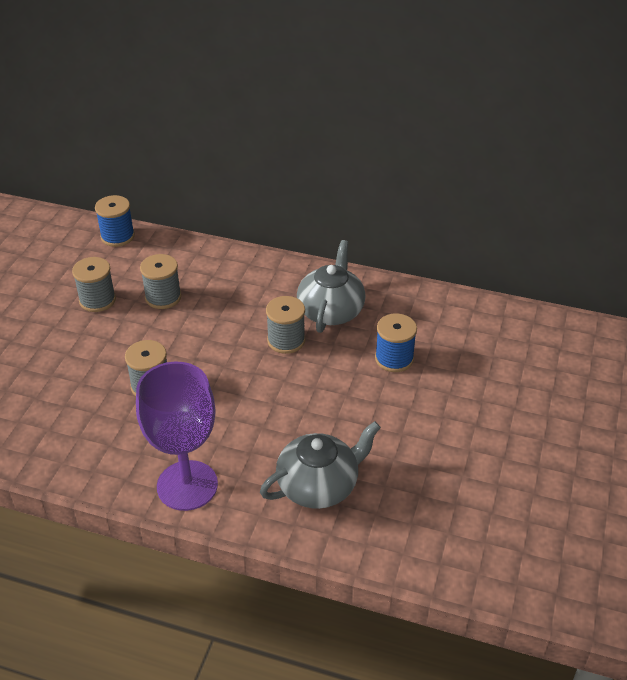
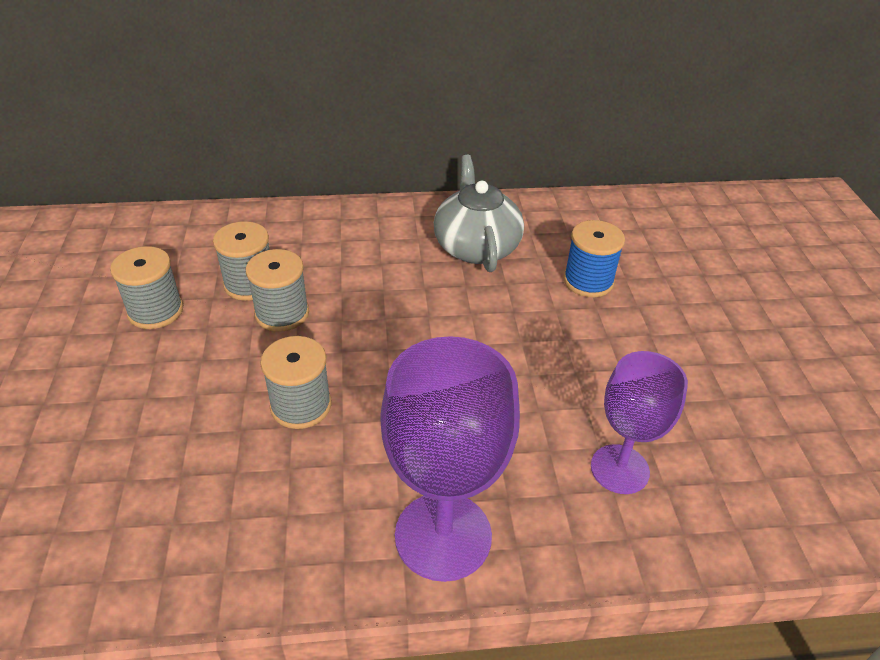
camera: 25 degrees left, 0 degrees up
blue spool [95,195,135,247] -> none
grey teapot [260,421,381,509] -> purple goblet [591,351,688,494]
grey spool [266,296,305,354] -> grey spool moved to [246,249,309,332]

